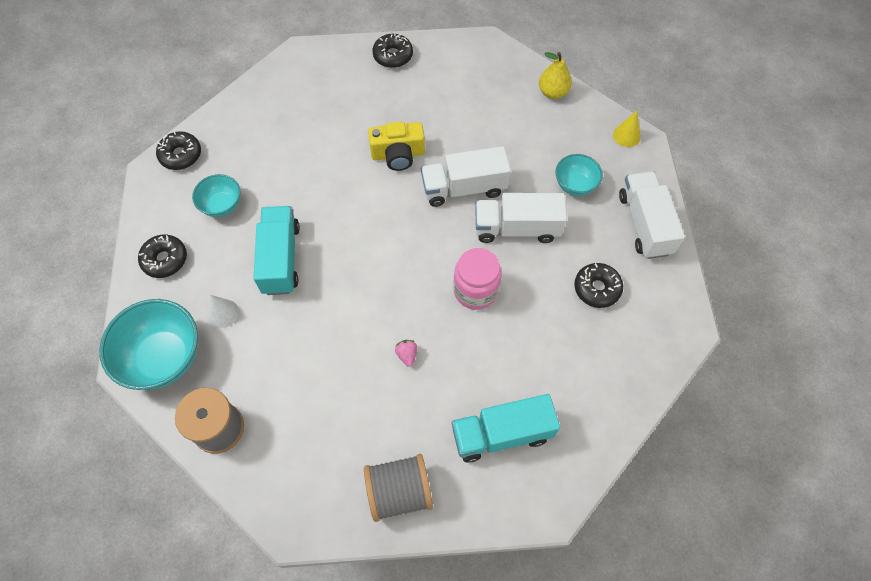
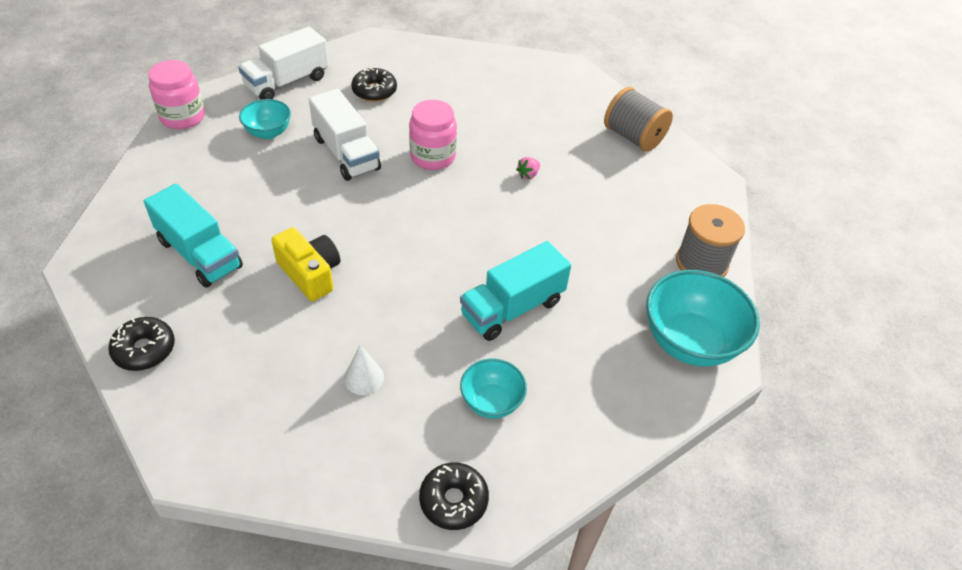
camera: 125 degrees left, 15 degrees down
black donut [138,234,187,278] -> none
white cone [208,295,239,328] -> white cone moved to [344,345,384,395]
white truck [421,146,511,207] -> none
turquoise truck [452,394,560,463] -> turquoise truck moved to [144,183,243,288]
yellow pear [539,52,572,99] -> none
yellow cone [613,110,641,147] -> pink jar [148,60,205,129]

